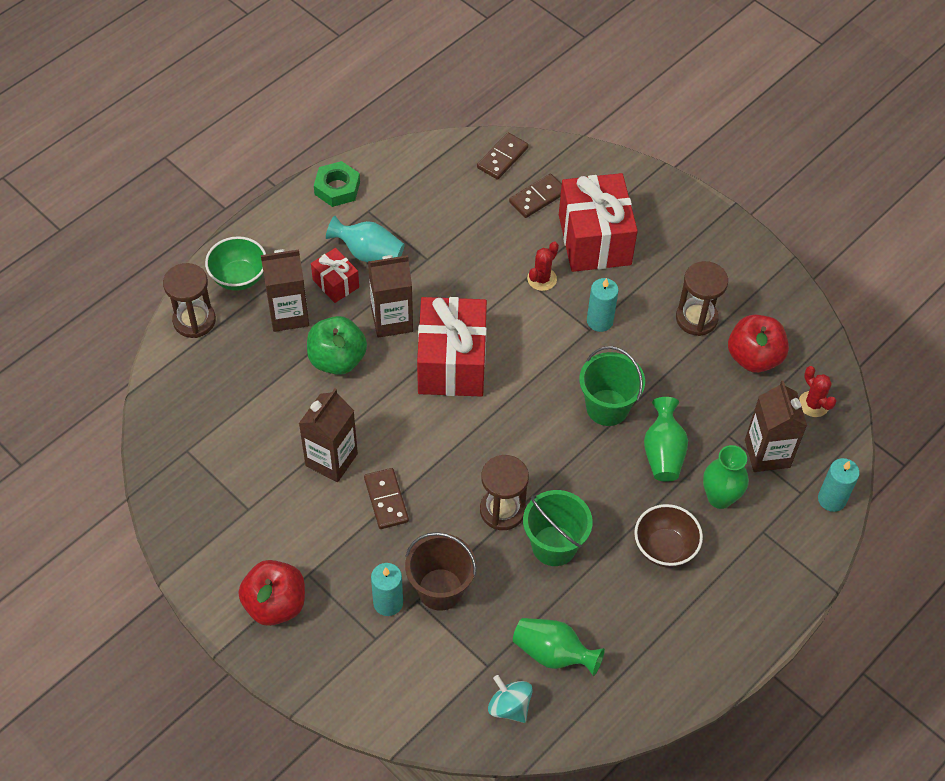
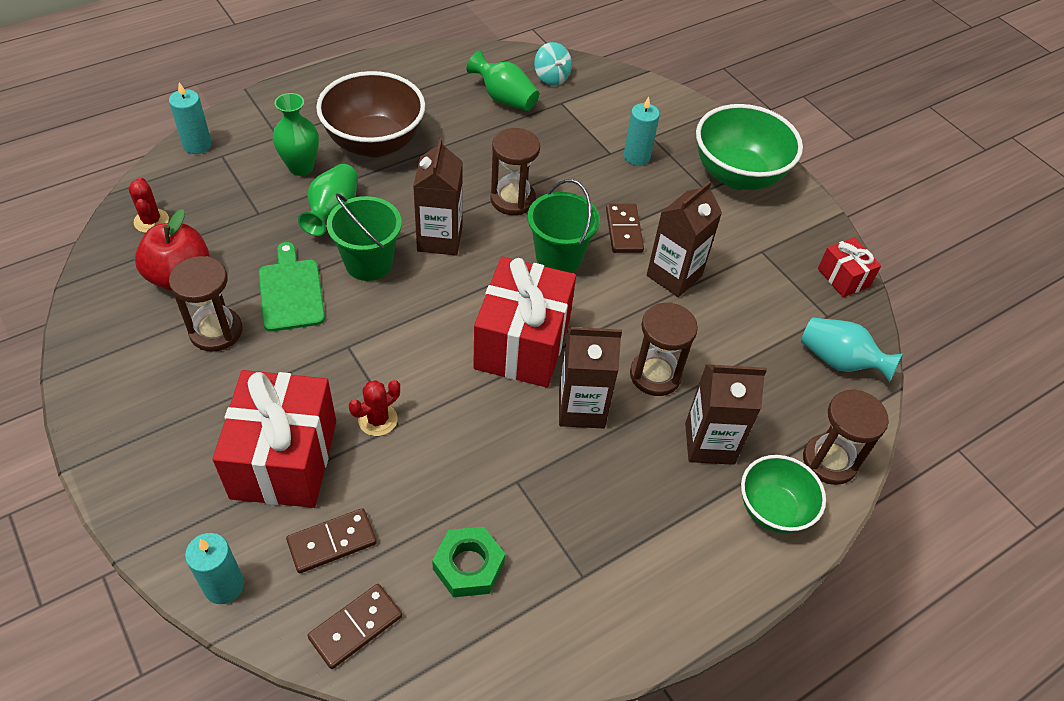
camera: 170 degrees left, 5 degrees down
red apple [239,560,305,626] -> green bowl [696,104,803,190]
green apple [307,316,367,375] -> brown hourglass [630,302,698,396]
red gift [311,248,359,303] -> red gift moved to [818,237,881,297]
green nut [314,161,360,207] -> green nut moved to [432,527,505,597]
turquoise vase [326,216,405,262] -> turquoise vase moved to [801,317,903,382]
brown bucket [405,532,476,611] -> none
green bucket [523,490,593,566] -> green bucket moved to [527,179,600,273]
turquoise candle [587,278,619,332] -> turquoise candle moved to [185,533,244,604]
brown bowl [634,504,703,567] -> brown bowl [316,71,425,157], size x1.64
brown carton [745,381,807,472] -> brown carton moved to [413,138,463,255]
none -> green cutting board [259,242,325,332]

